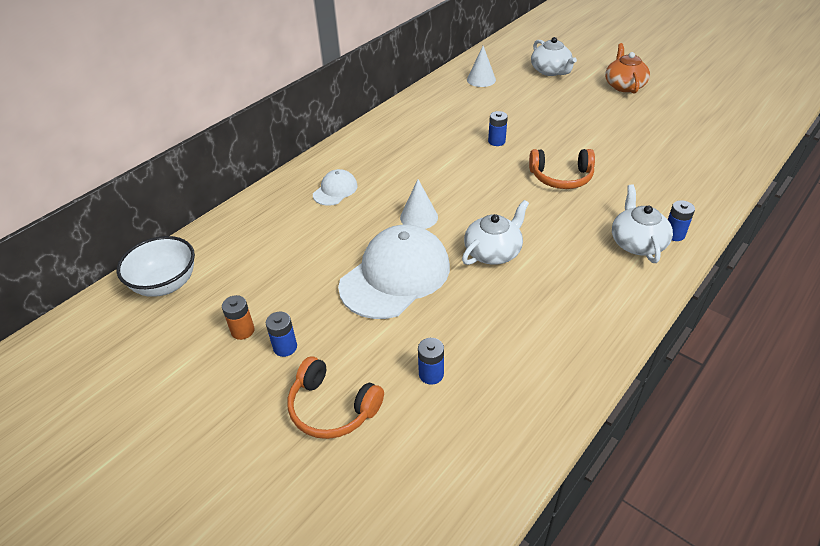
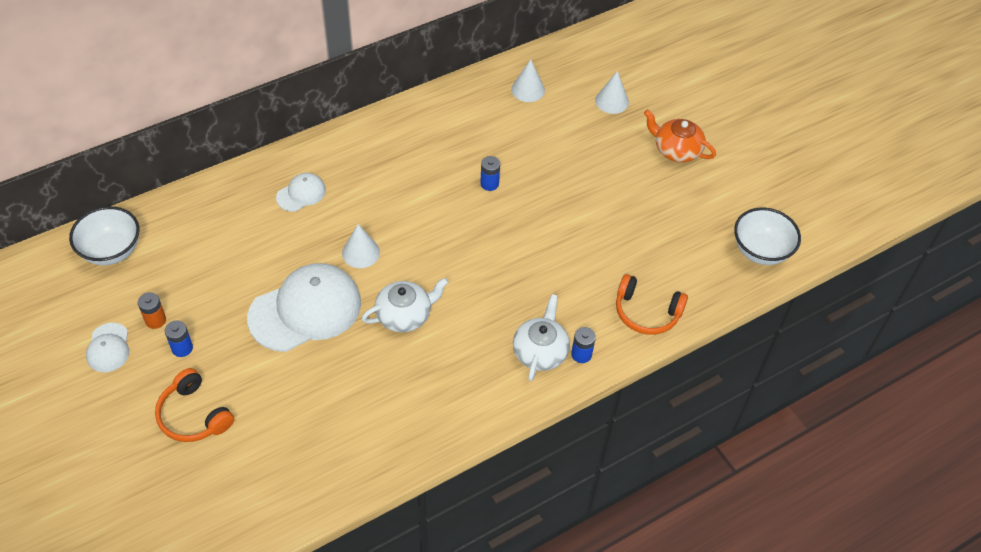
camera: 15 degrees right, 10 degrees up
blue battery [418,338,444,385] -> none
orange headphones [529,149,595,189] -> orange headphones moved to [616,274,688,335]
white teapot [531,37,577,76] -> white cone [595,71,629,114]
orange teapot [605,43,650,94] -> orange teapot turned 75 degrees counterclockwise [644,109,716,162]
none -> white cap [86,323,129,372]
none -> white bowl [734,208,801,265]

